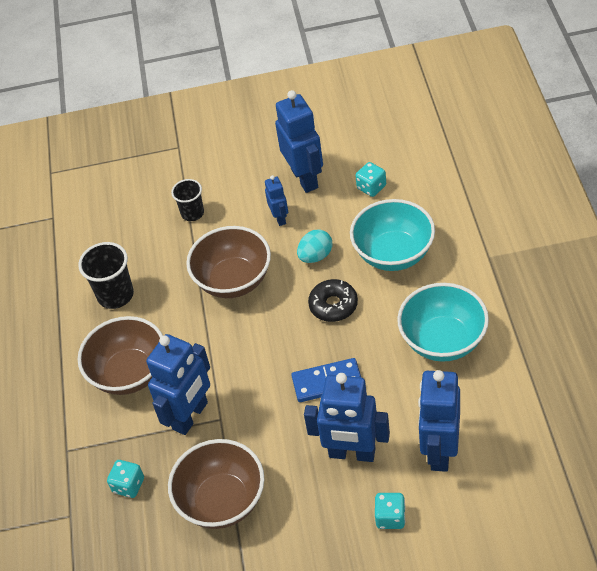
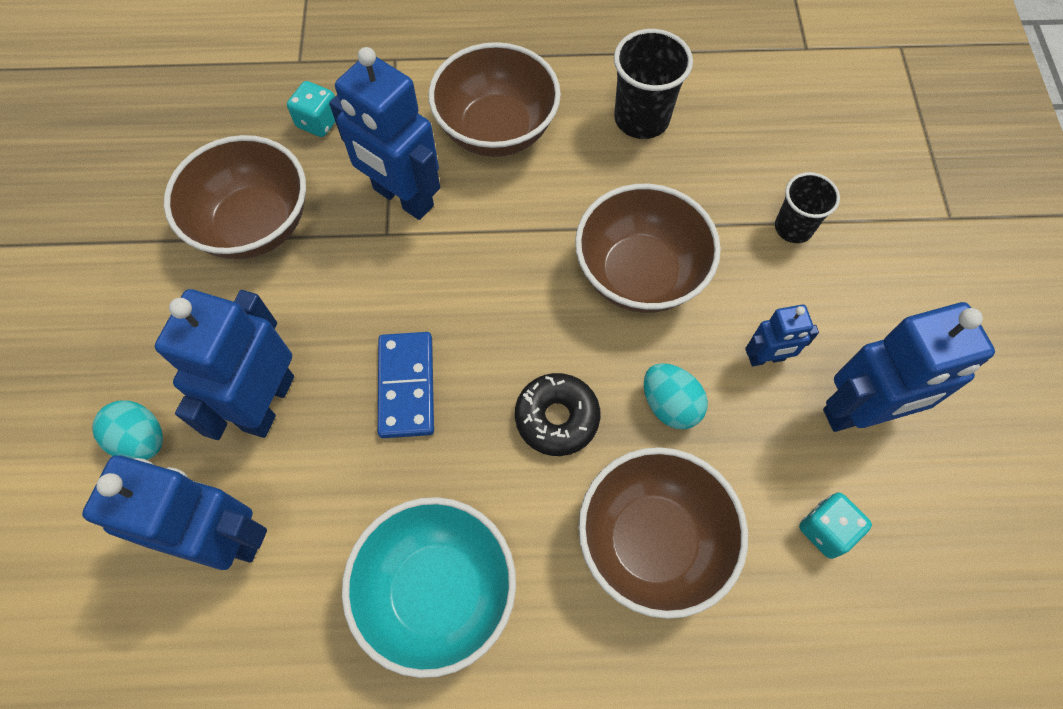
camera: 90 degrees right, 15 degrees up
turquoise bowl [350,199,435,271] -> brown bowl [578,447,748,619]
turquoise dice [375,493,406,529] -> turquoise egg [92,400,163,460]

